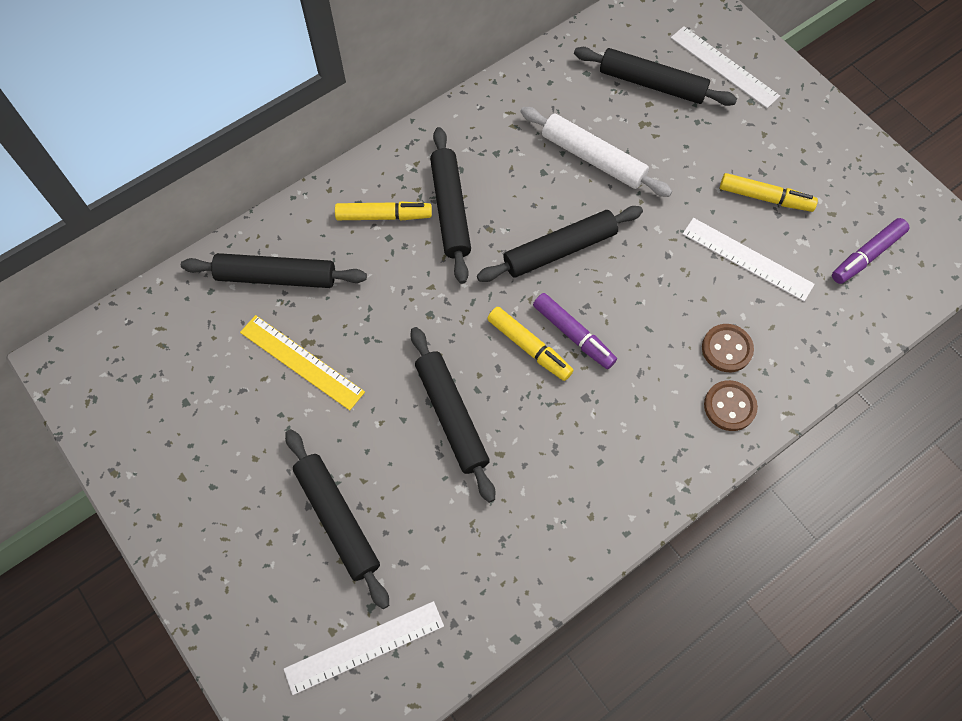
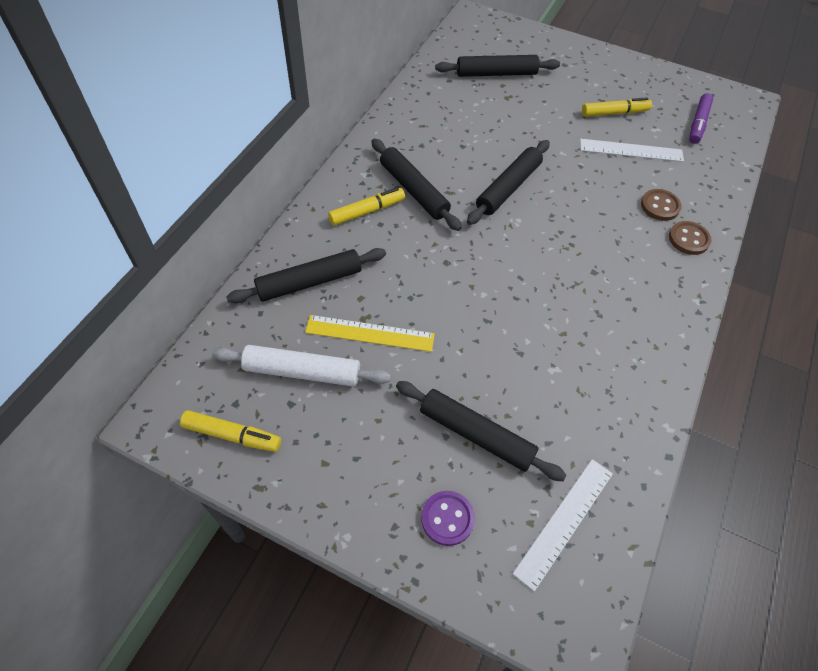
camera: 30 degrees left, 10 degrees down
black rolling pin [410,327,495,503] -> none
yellow marker [487,307,574,381] -> yellow marker moved to [180,410,281,452]
white rolling pin [521,107,672,197] -> white rolling pin moved to [212,345,391,387]
purple marker [533,293,617,369] -> none
white ruler [671,26,780,108] -> none
none -> purple button [421,491,475,546]

